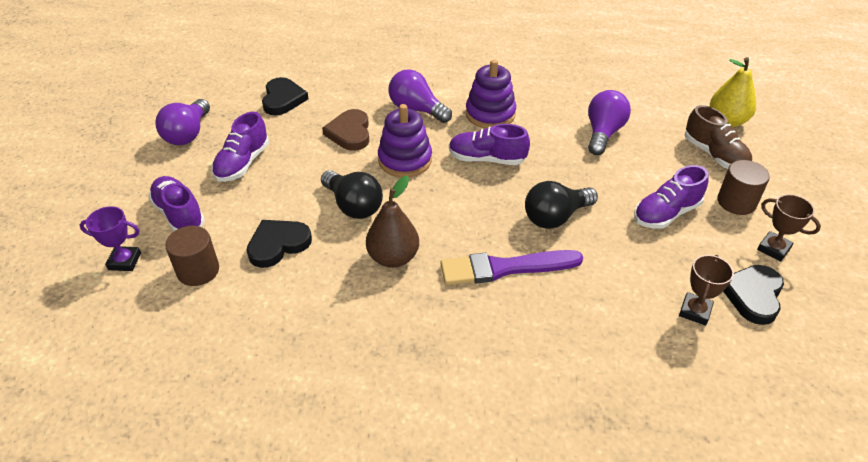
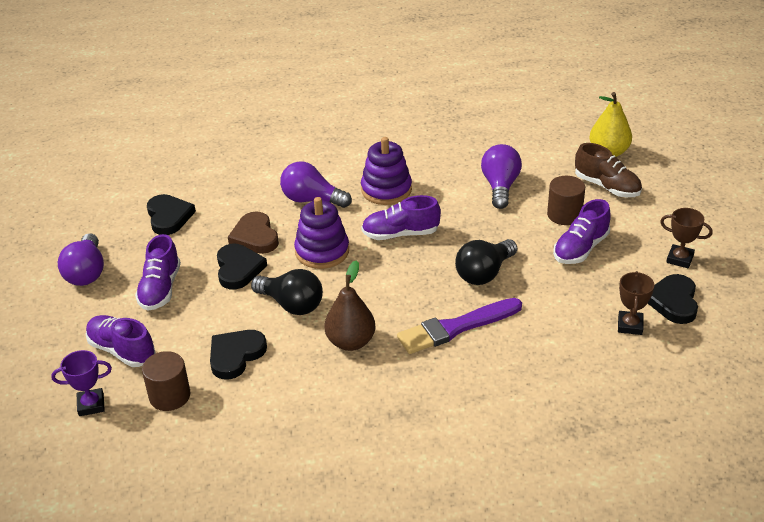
camera: 15 degrees left, 5 degrees down
brown cylinder [717,160,770,215] -> brown cylinder moved to [547,176,585,225]
none -> black heart [217,244,267,289]

